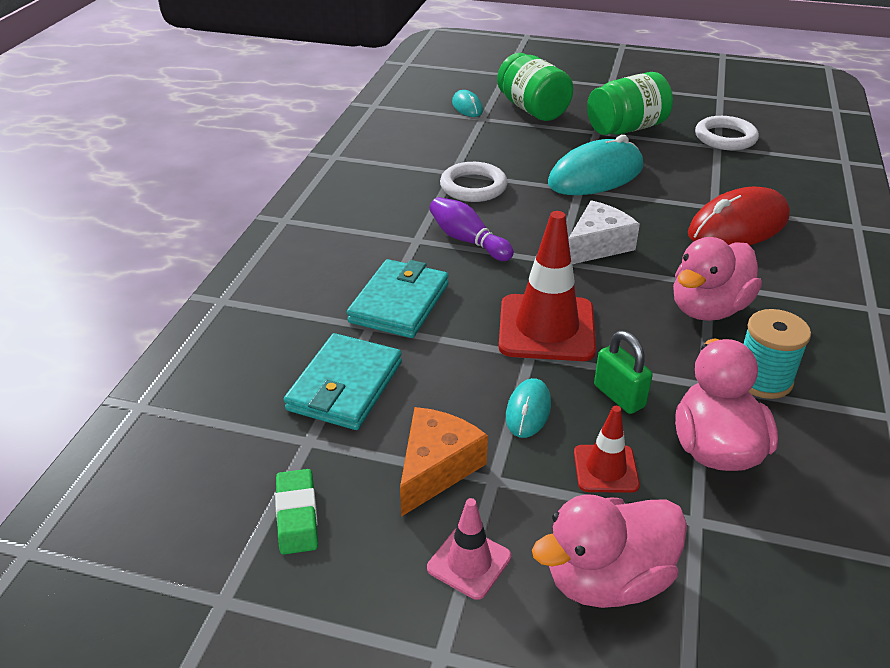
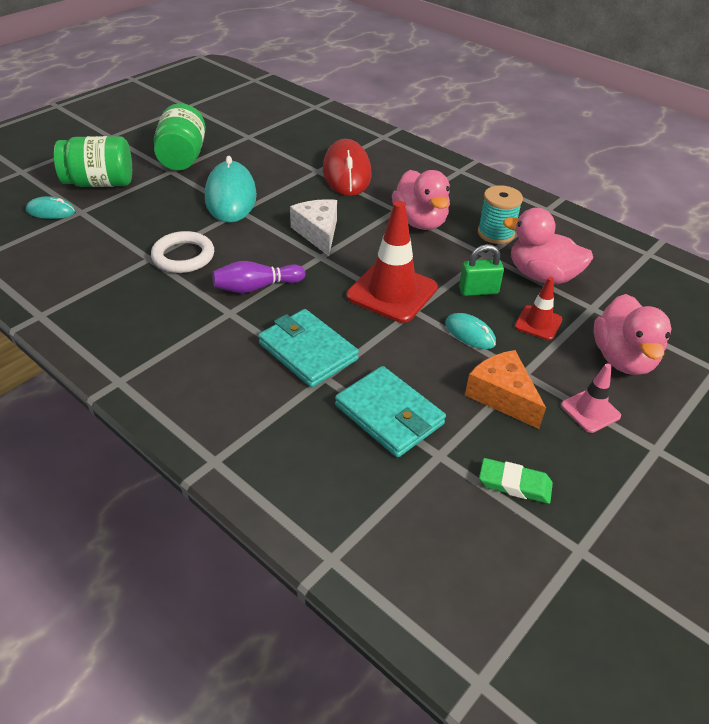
camera: 65 degrees left, 5 degrees up
white ring [695,116,759,150] -> none

